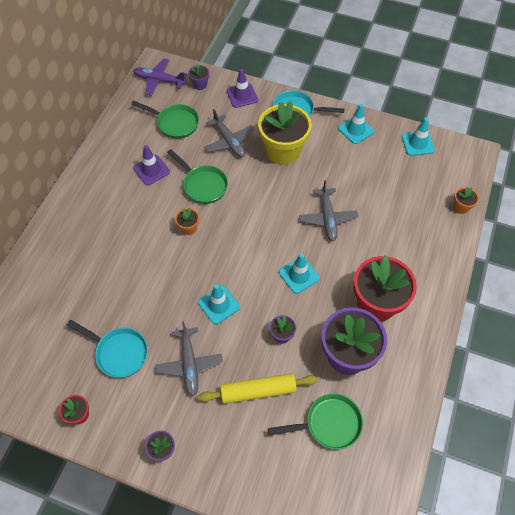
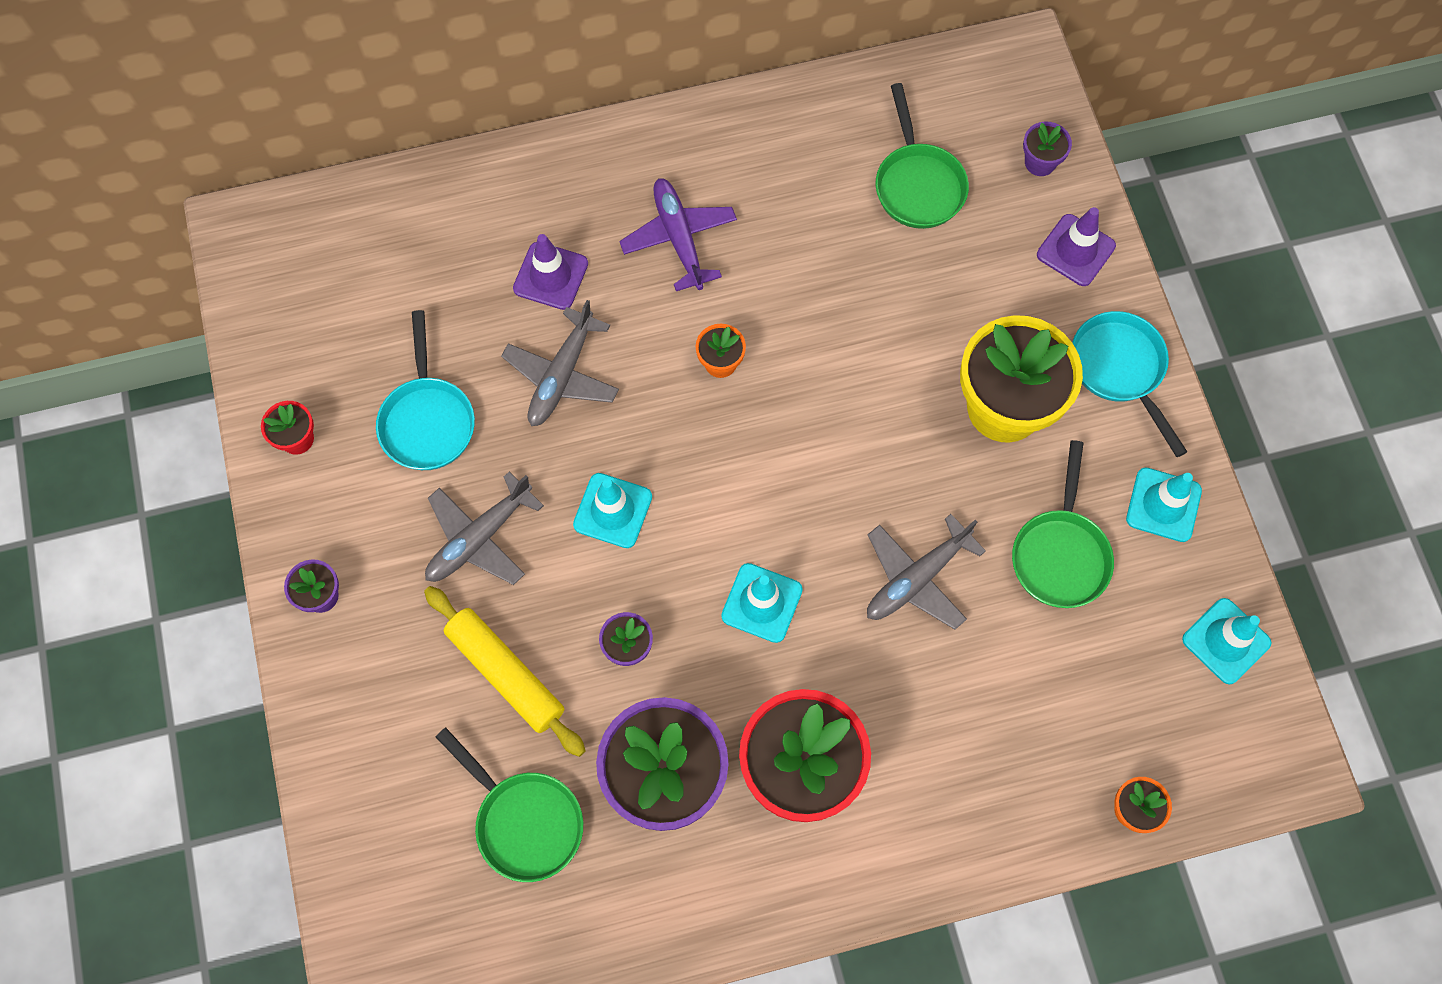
camera: 55 degrees right, 10 degrees up
purple plane [133,59,187,96] -> purple plane moved to [619,178,737,291]
purple traffic cone [133,145,170,185] -> purple traffic cone moved to [513,234,588,310]
green pan [167,149,228,204] -> green pan moved to [1012,440,1114,608]
grey plane [204,109,254,157] -> grey plane moved to [501,300,619,426]

